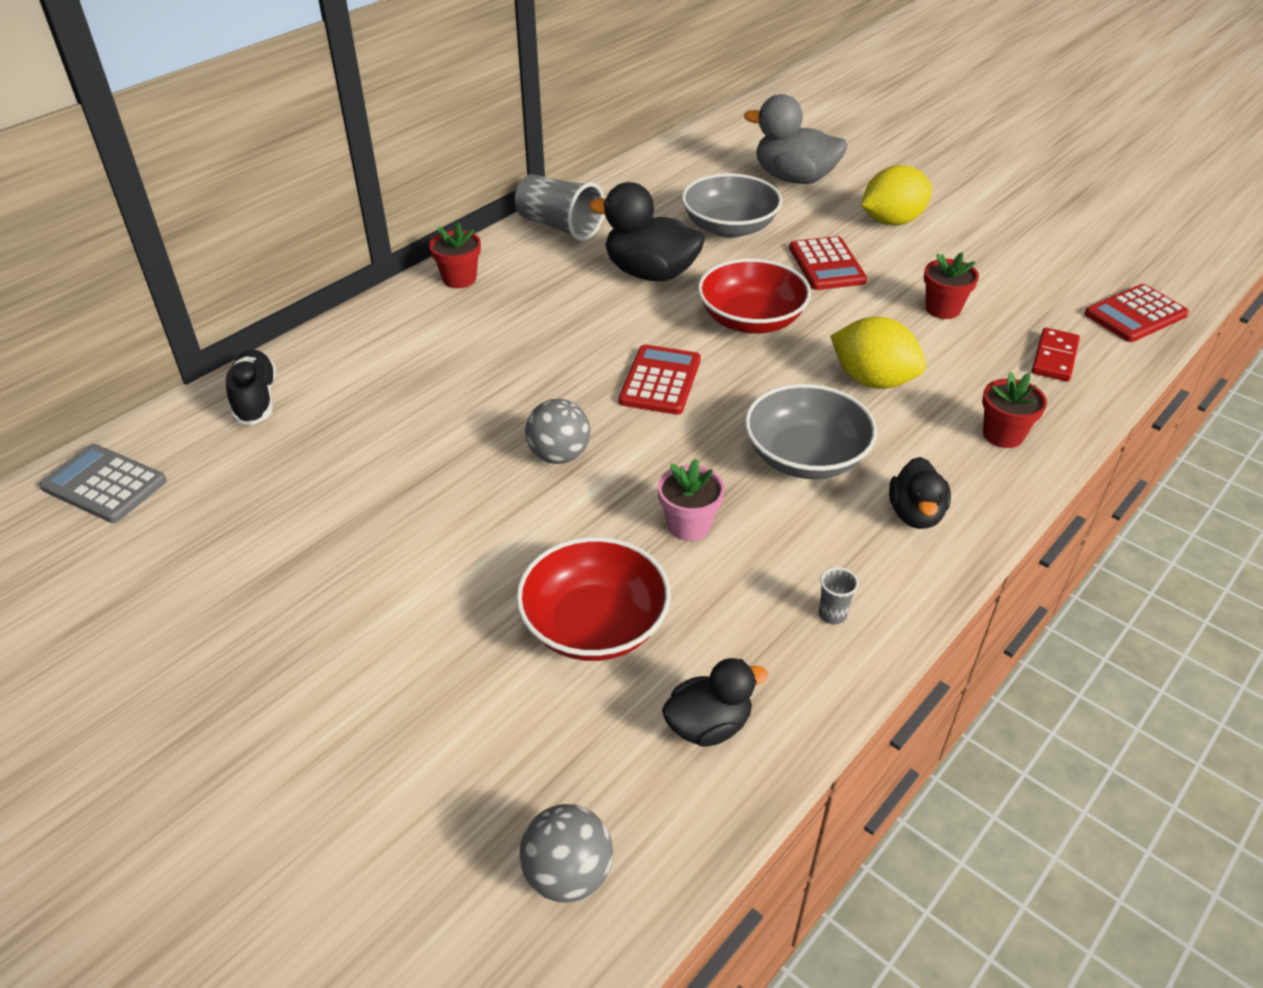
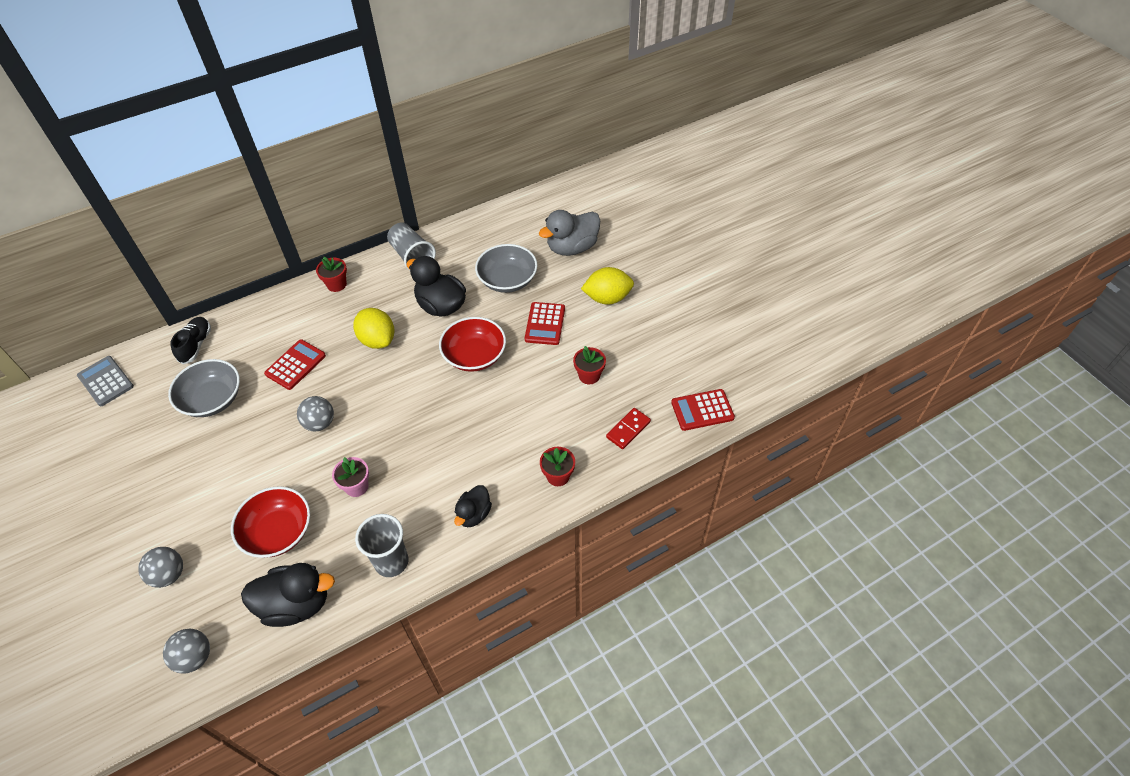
camera: 20 degrees right, 10 degrees up
red calculator [619,345,701,415] -> red calculator moved to [264,339,326,390]
black duck [662,658,768,747] -> black duck [241,563,335,627], size x1.68
grey duck [744,94,848,184] -> grey duck turned 75 degrees counterclockwise [539,210,601,256]
grey bowl [745,384,877,479] -> grey bowl moved to [168,359,240,417]
grey cup [819,567,859,624] -> grey cup [355,514,409,577], size x2.31
yellow lemon [830,317,926,389] -> yellow lemon moved to [353,308,395,349]
none -> grey ball [138,547,183,588]

